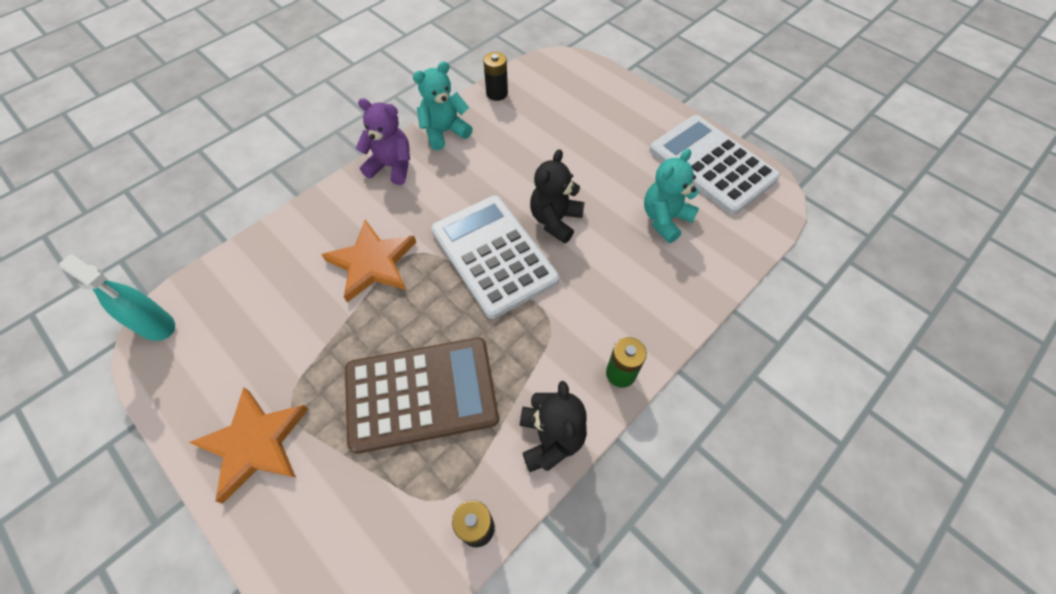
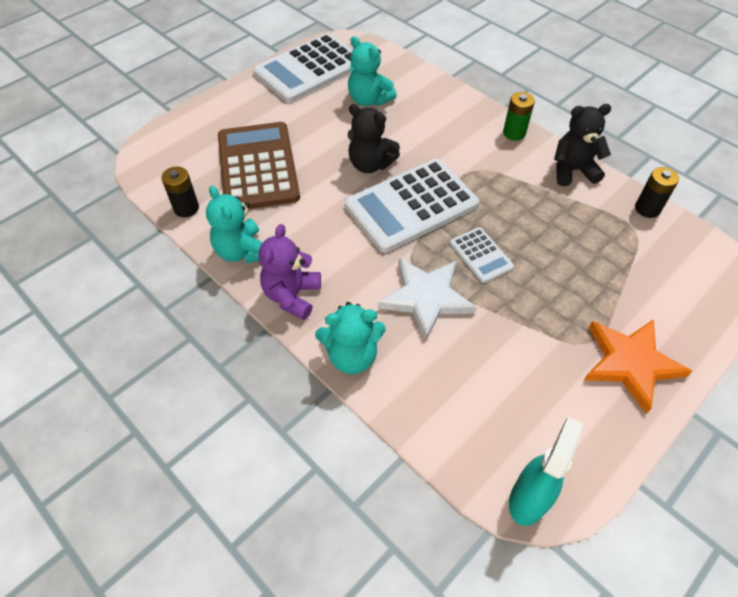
camera: 90 degrees left, 5 degrees down
orange star [321,220,416,302] -> white star [378,258,477,341]
brown calculator [345,338,499,454] -> brown calculator moved to [218,122,300,209]
none -> turquoise teddy bear [315,302,386,374]
none -> white calculator [450,227,514,283]

